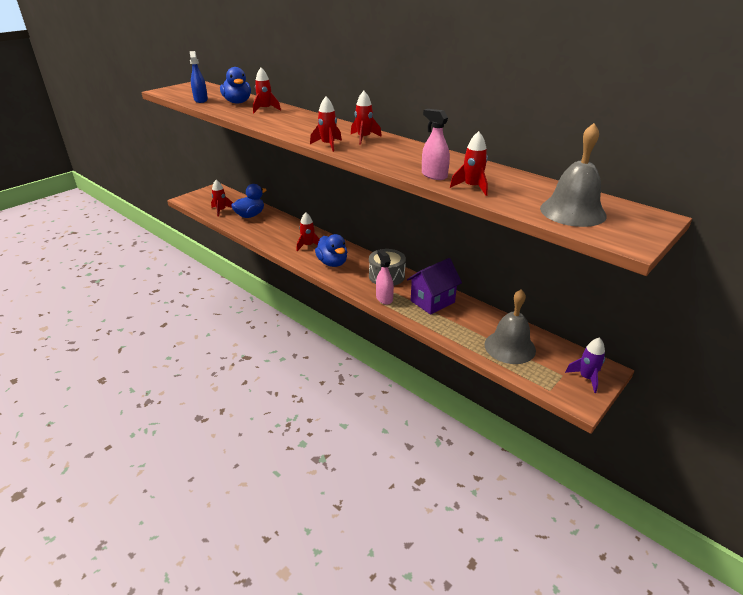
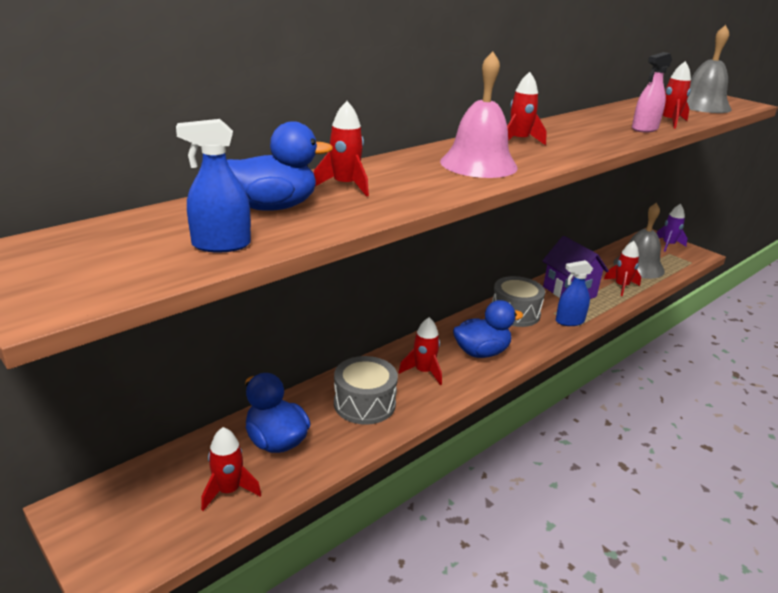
camera: 85 degrees left, 5 degrees down
red rocket [310,97,342,152] -> red rocket moved to [604,241,641,296]
pink spray bottle [376,249,394,305] -> blue spray bottle [556,260,593,326]
none -> grey drum [334,356,398,425]
none -> pink bell [440,52,518,178]

